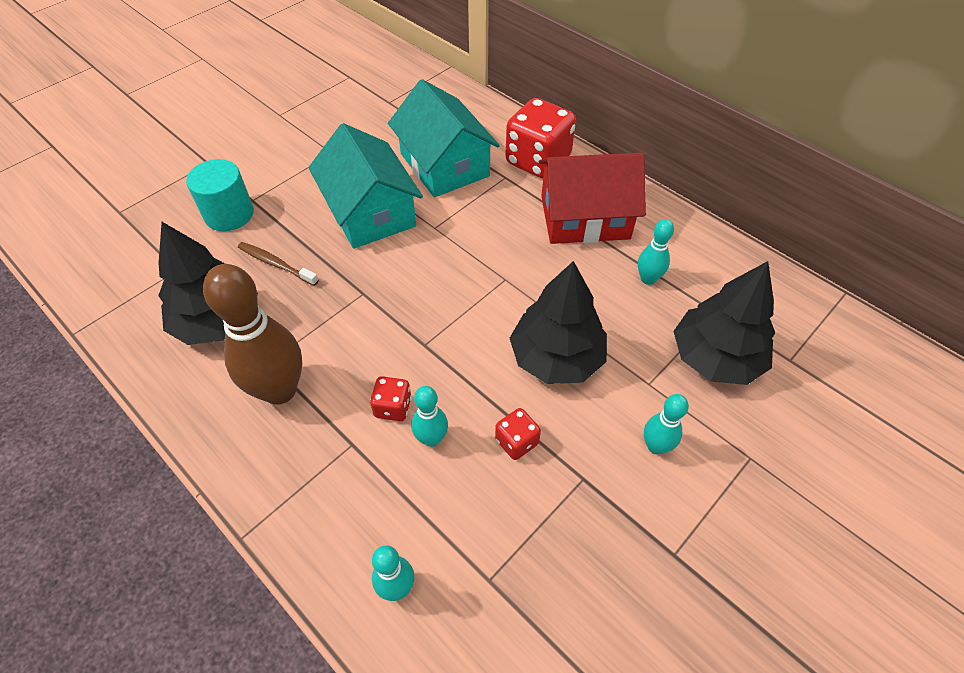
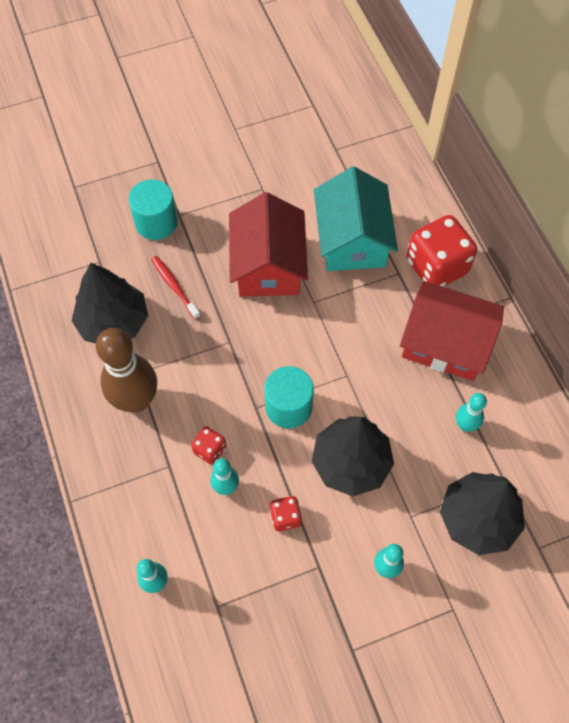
camera: 25 degrees right, 10 degrees up
brown toothbrush [238,242,319,286] -> red toothbrush [151,256,201,320]
turquoise house [308,123,423,249] -> red house [229,192,308,297]
none -> turquoise cylinder [264,366,314,428]

